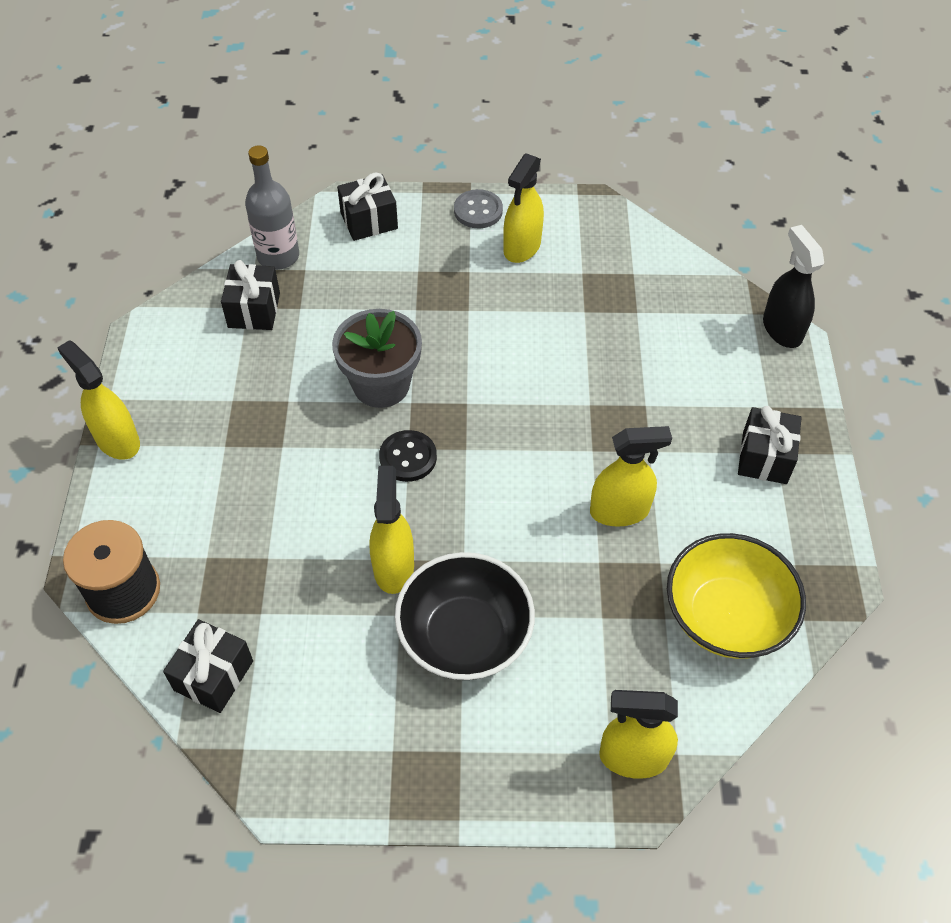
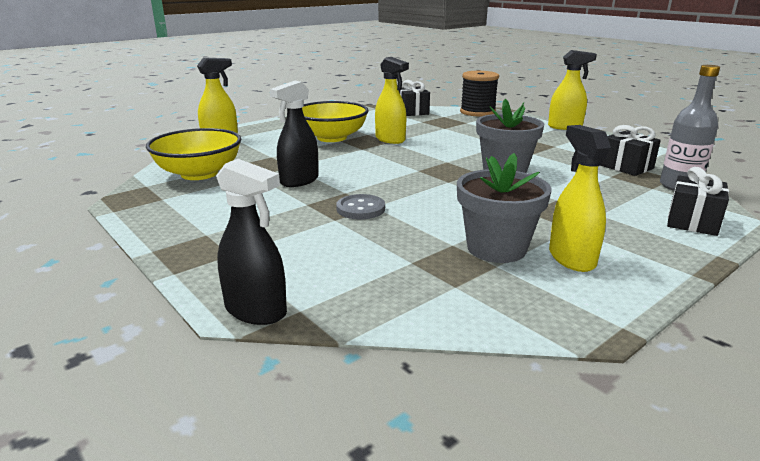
camera: 140 degrees right, 30 degrees down
black button [379,430,437,482] -> none
black bowl [395,552,535,680] -> yellow bowl [302,101,369,142]
grey button [454,189,503,228] -> grey button moved to [336,194,385,219]
yellow spray bottle [590,426,672,527] -> black spray bottle [270,81,319,187]
black gift [738,406,802,484] -> none
none -> grey flower pot [457,153,551,263]

